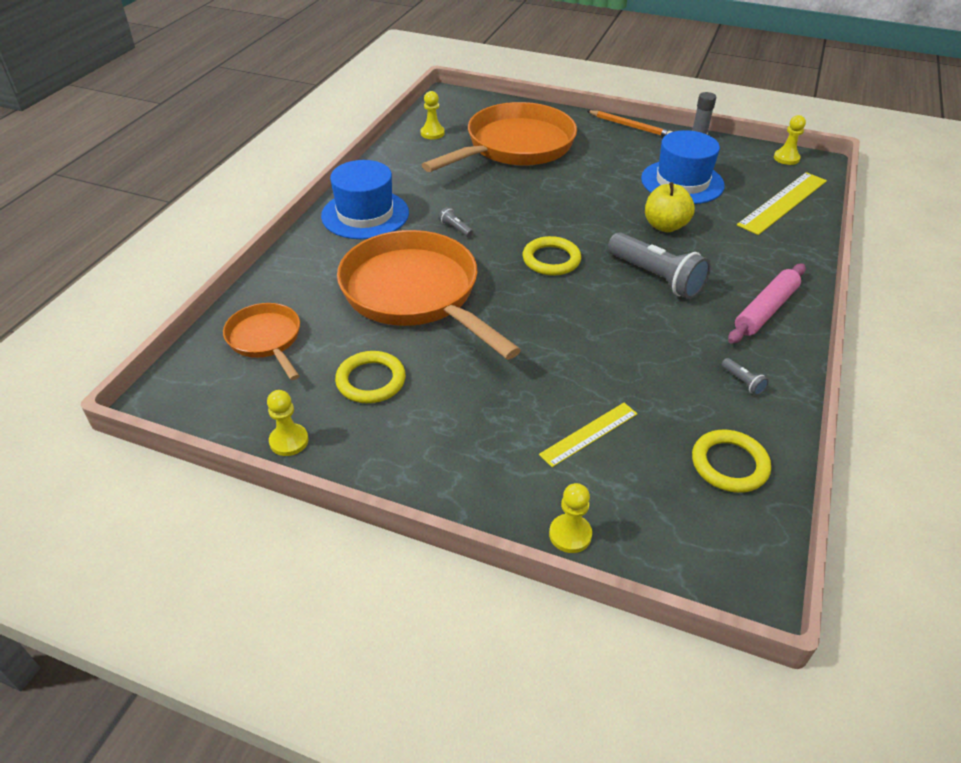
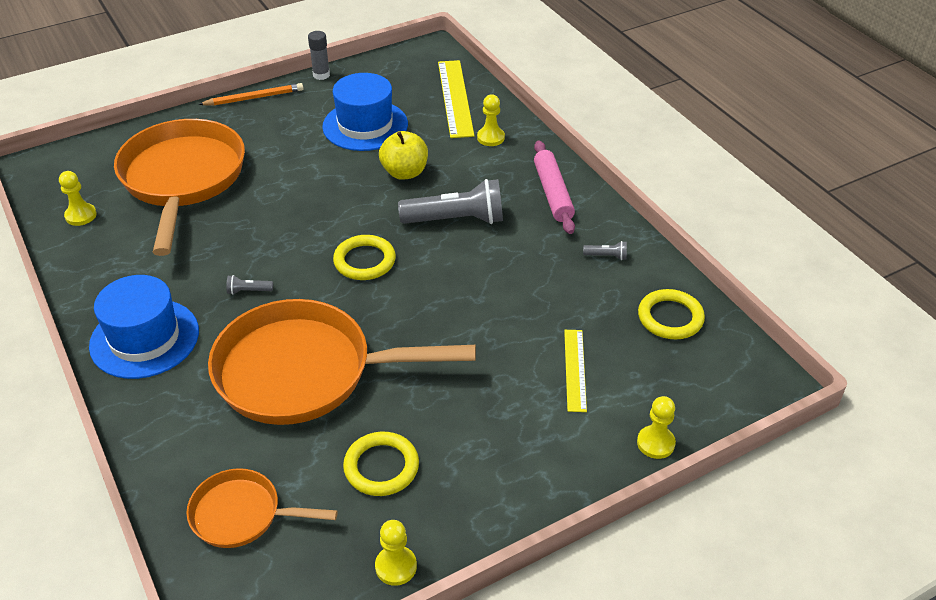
camera: 50 degrees left, 0 degrees up
yellow pawn [774,115,806,165] -> yellow pawn moved to [477,94,505,146]

